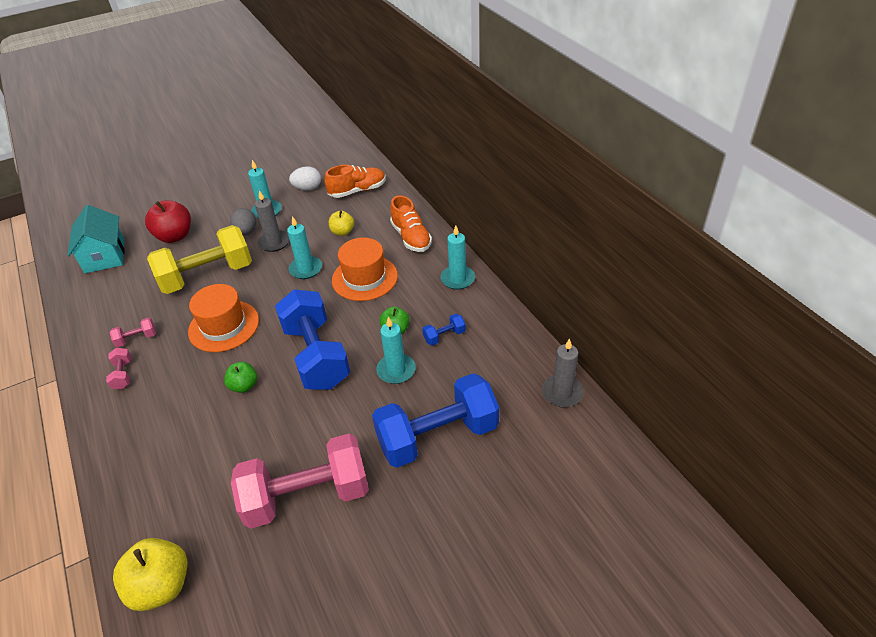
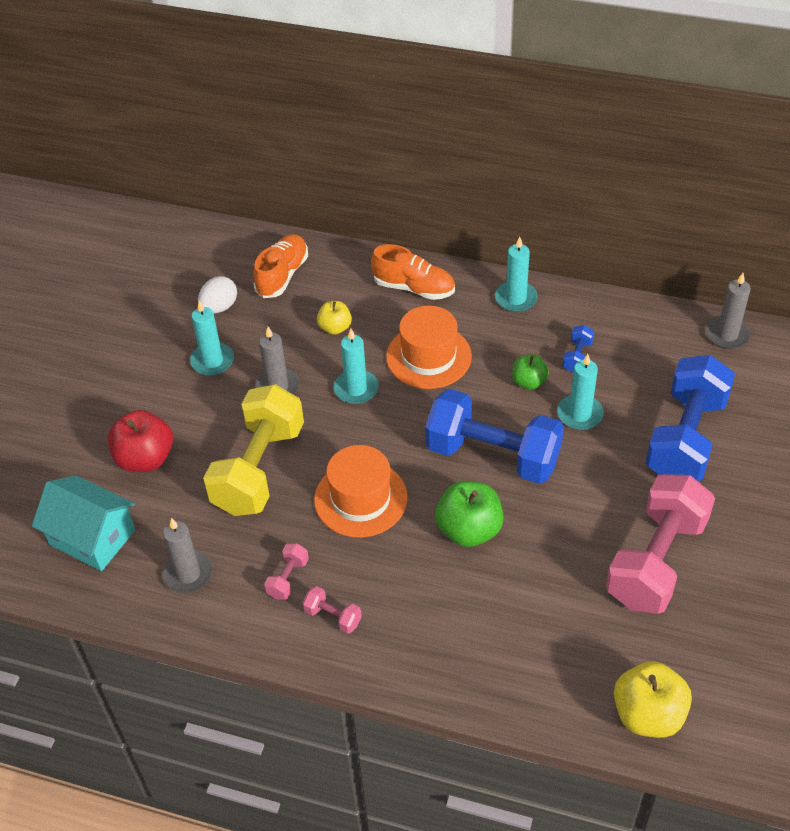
camera: 45 degrees left, 5 degrees up
green apple [224,362,257,393] -> green apple [435,481,504,547], size x1.70
grey egg [230,208,256,236] -> none
none -> grey candle [163,518,213,593]

